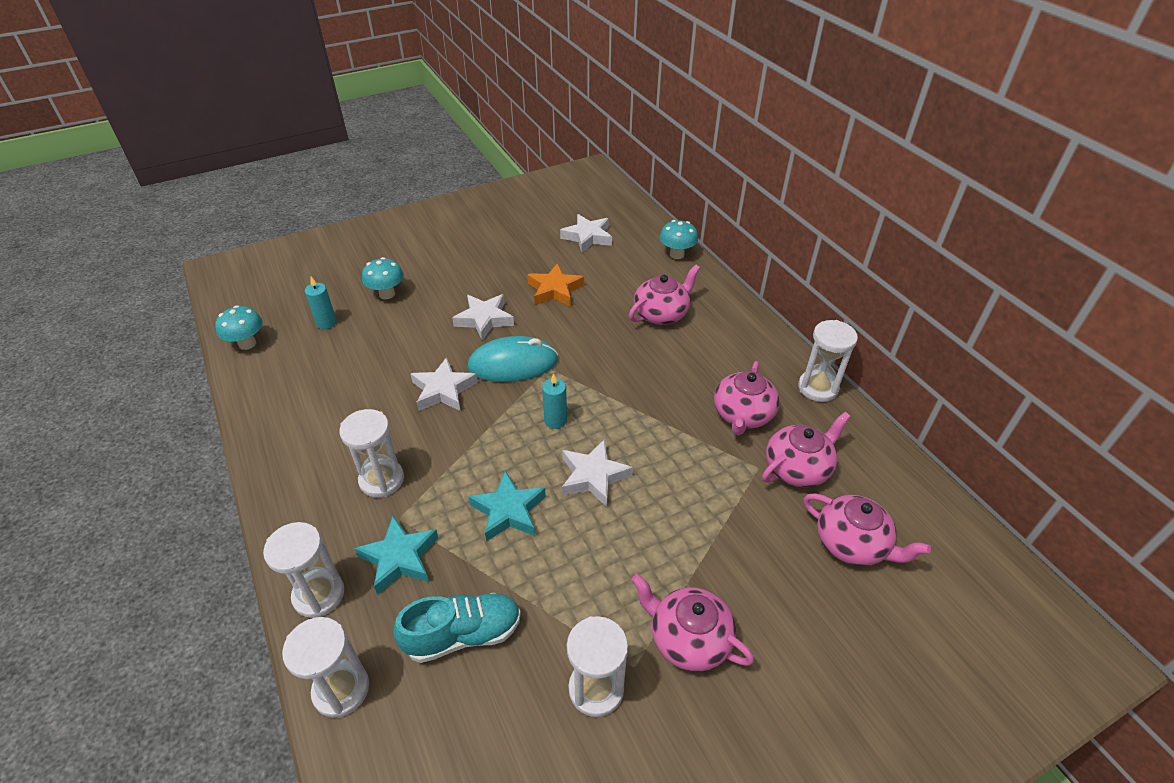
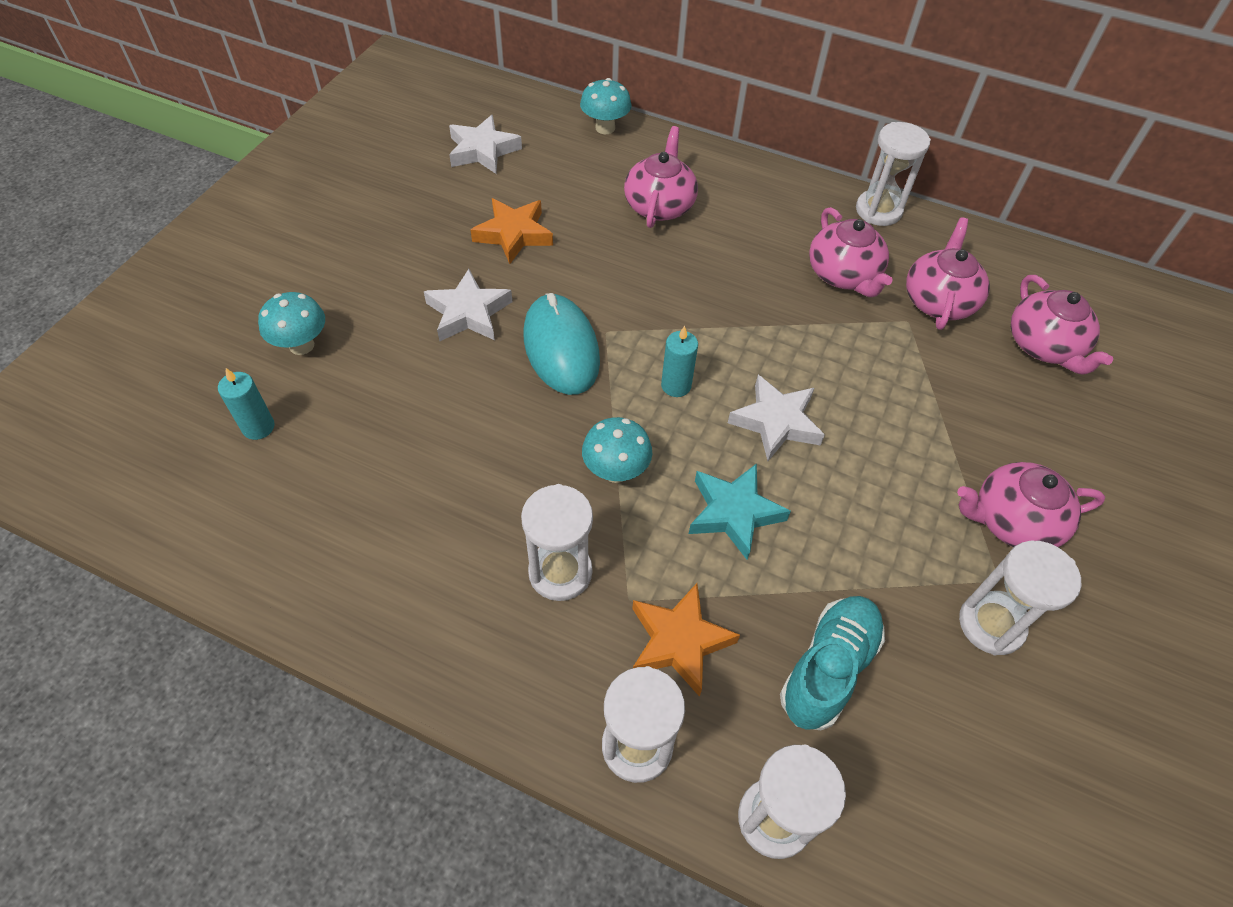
camera: 40 degrees left, 10 degrees up
turquoise mushroom [215,305,263,350] -> turquoise mushroom moved to [582,417,652,483]
turquoise star [354,516,438,595] -> orange star [632,583,740,697]
white star [411,357,478,411] -> none
turquoise mouse [467,336,558,382] -> turquoise mouse turned 60 degrees counterclockwise [524,293,600,395]
pink teapot [803,493,931,566] -> pink teapot turned 75 degrees clockwise [1011,275,1113,375]

